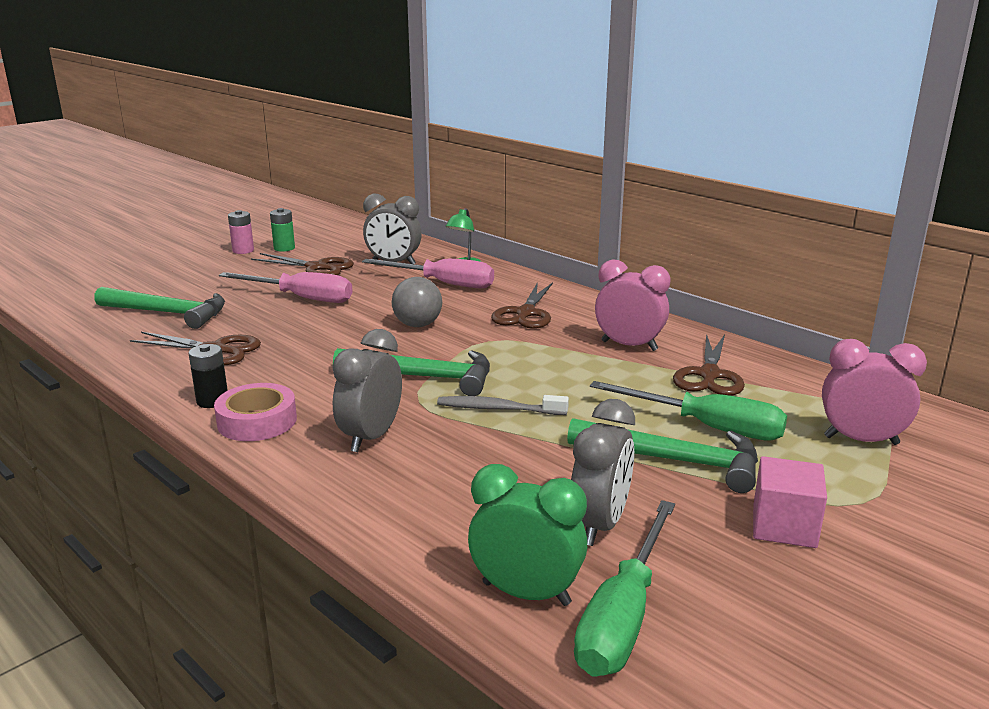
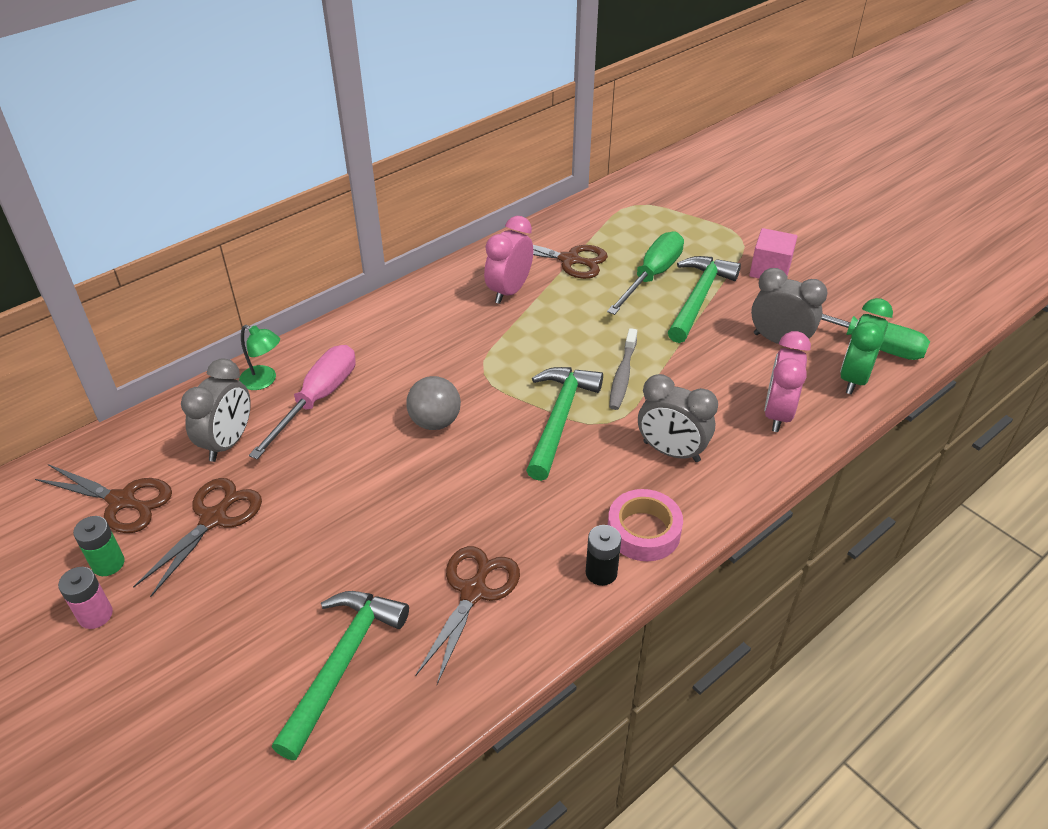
camera: 85 degrees left, 20 degrees up
pink screwdriver [219,272,353,303] -> none
brown scissors [491,282,553,329] -> brown scissors moved to [35,464,172,533]
pink clock [822,339,927,445] -> pink clock moved to [764,331,811,432]

